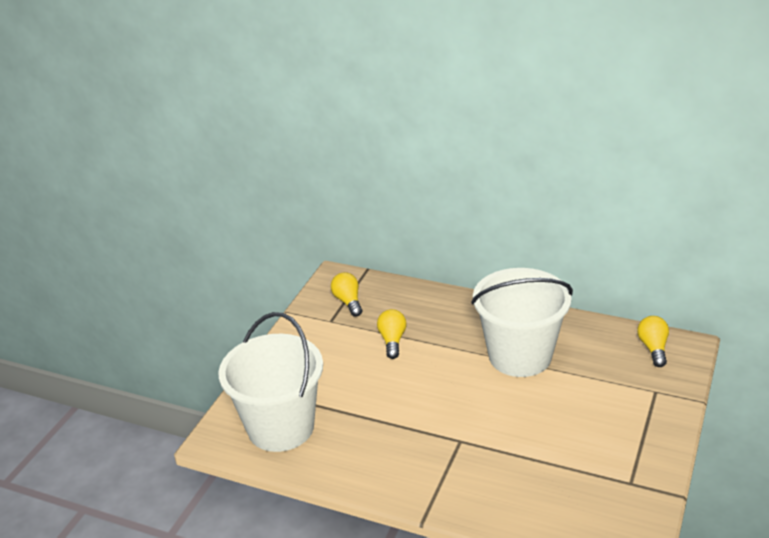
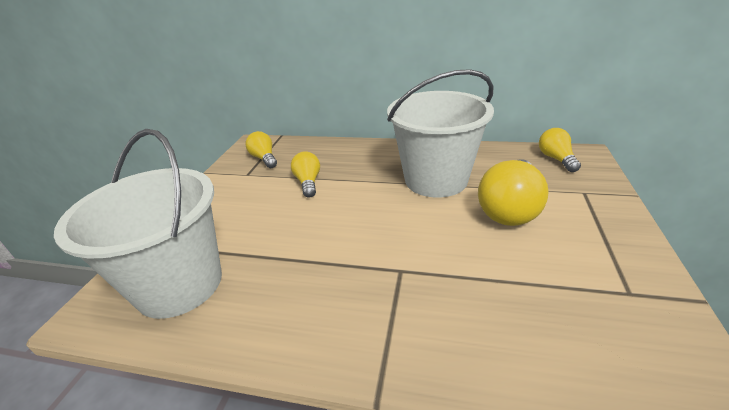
camera: 10 degrees left, 0 degrees up
none -> yellow light bulb [478,159,549,226]

